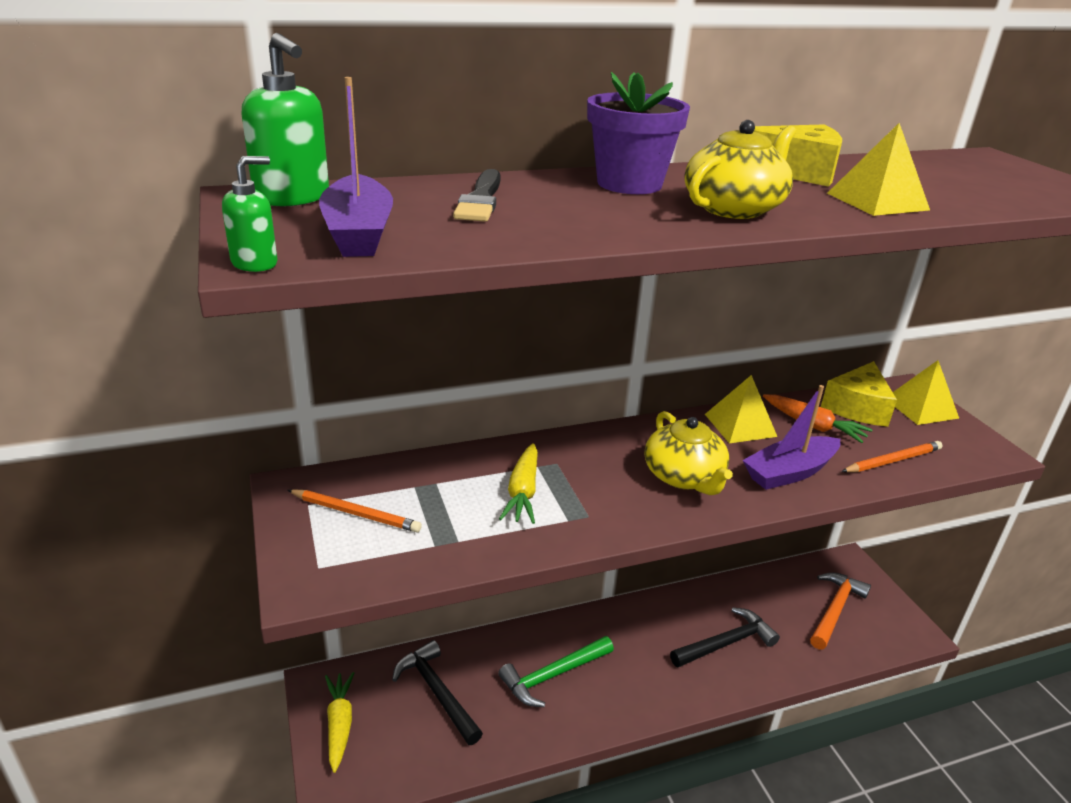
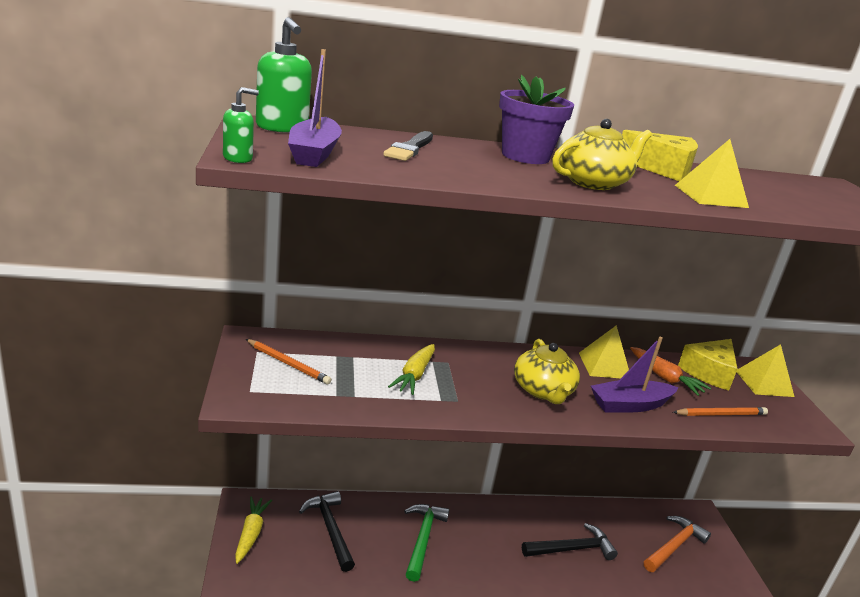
camera: 10 degrees right, 5 degrees down
green hammer [498,636,614,707] -> green hammer turned 120 degrees clockwise [404,504,450,582]

